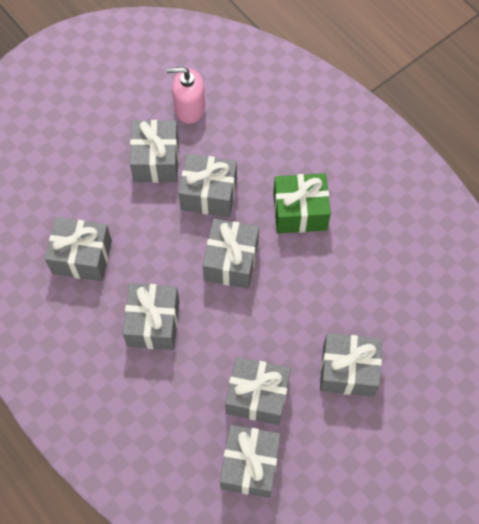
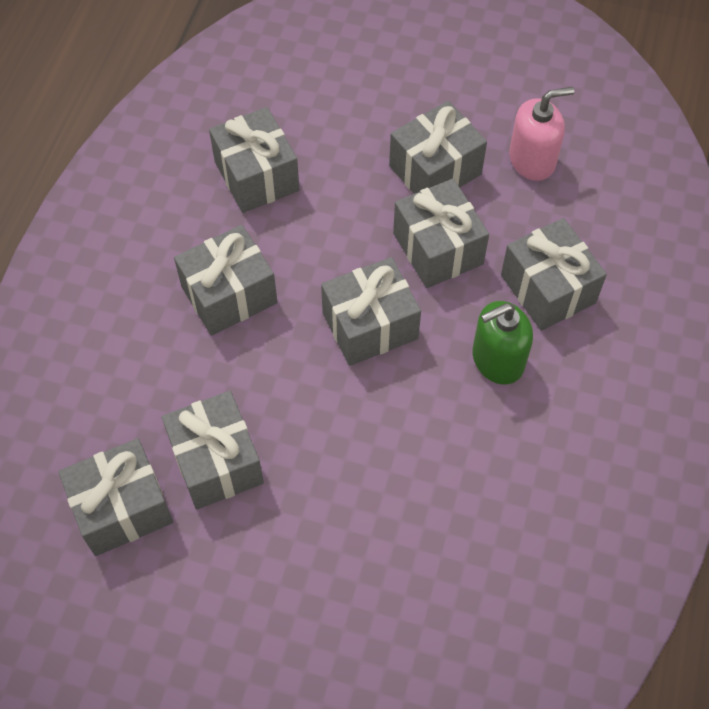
camera: 55 degrees right, 5 degrees down
pink soap dispenser [167,67,205,124] -> pink soap dispenser turned 105 degrees clockwise [509,87,574,181]
green gift [273,173,331,233] -> green soap dispenser [472,301,533,385]
grey gift [320,333,382,397] -> grey gift moved to [501,218,607,331]

